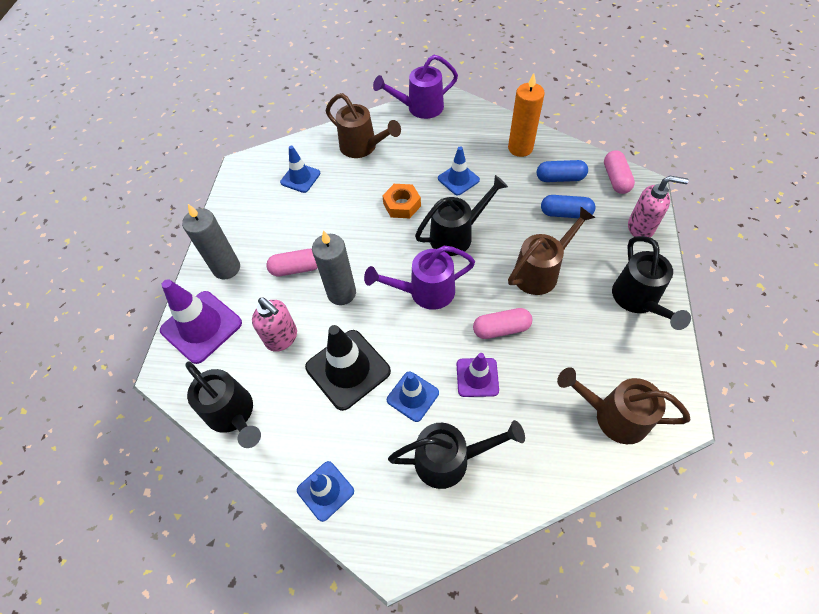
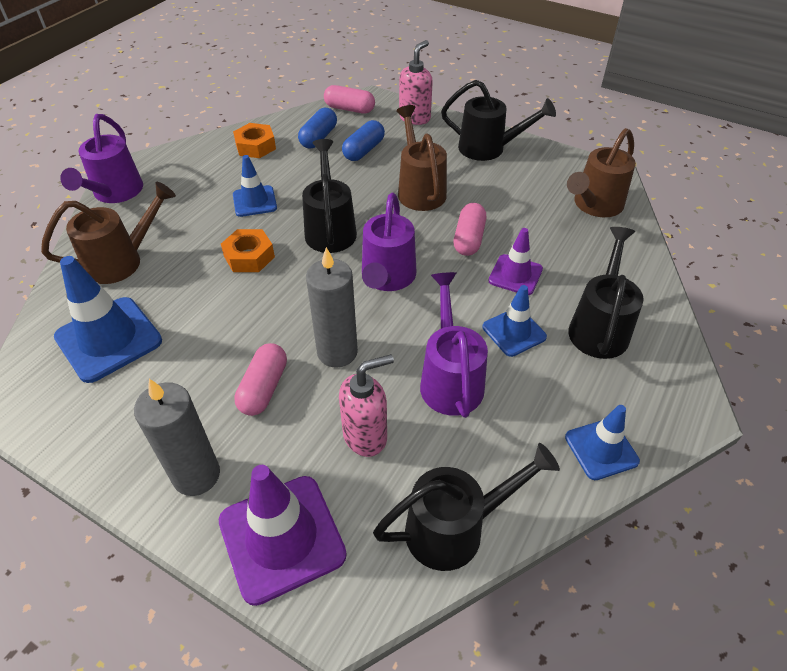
camera: 70 degrees left, 10 degrees down
blue traffic cone [280,146,320,193] -> blue traffic cone [54,256,162,383], size x1.67
black traffic cone [305,325,391,411] -> purple watering can [420,272,488,418]
orange candle [508,73,545,157] -> orange nut [233,123,276,158]

